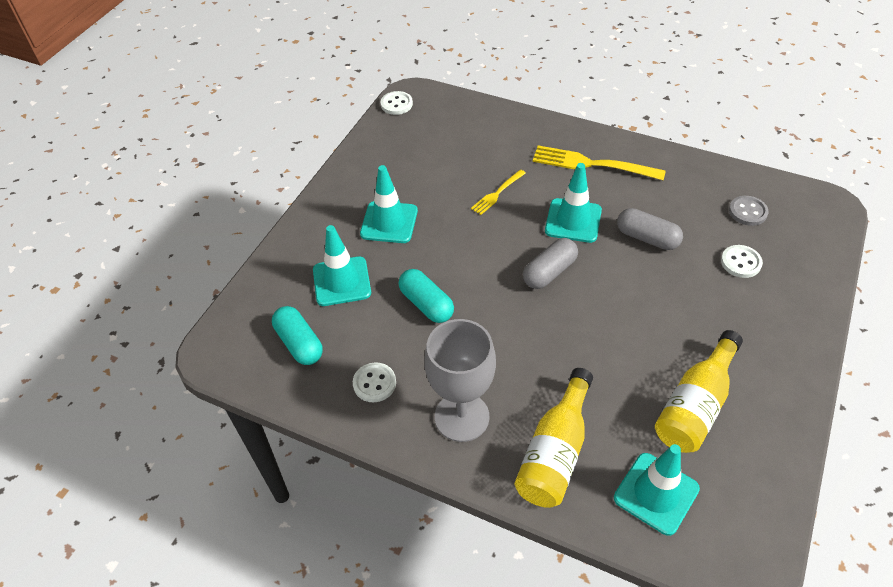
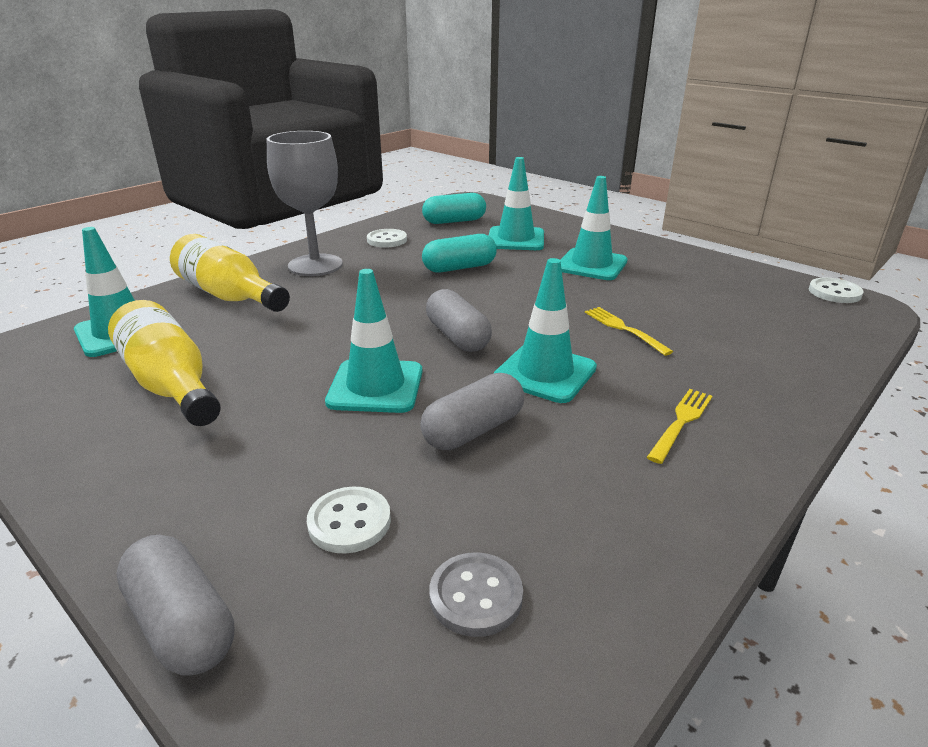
camera: 105 degrees right, 20 degrees down
yellow fork [533,145,666,180] -> yellow fork [647,389,712,464], size x0.55
none -> grey capsule [116,535,234,676]
none -> turquoise traffic cone [325,269,423,413]

